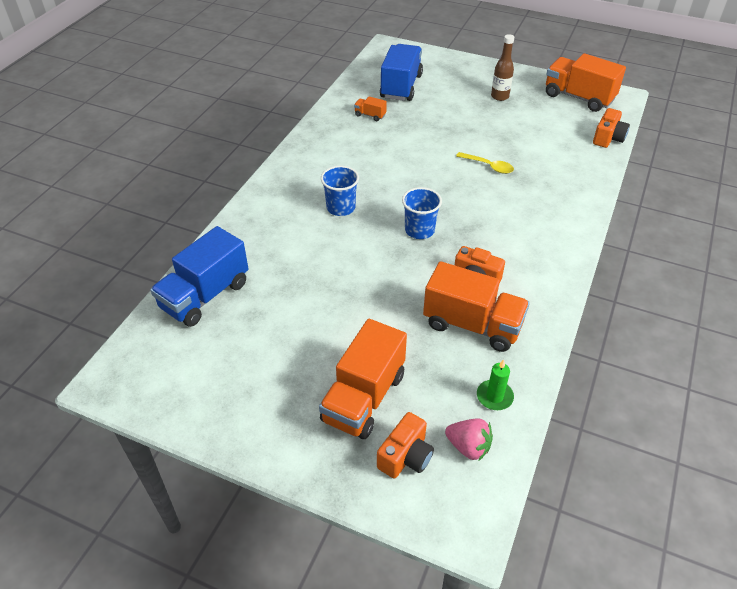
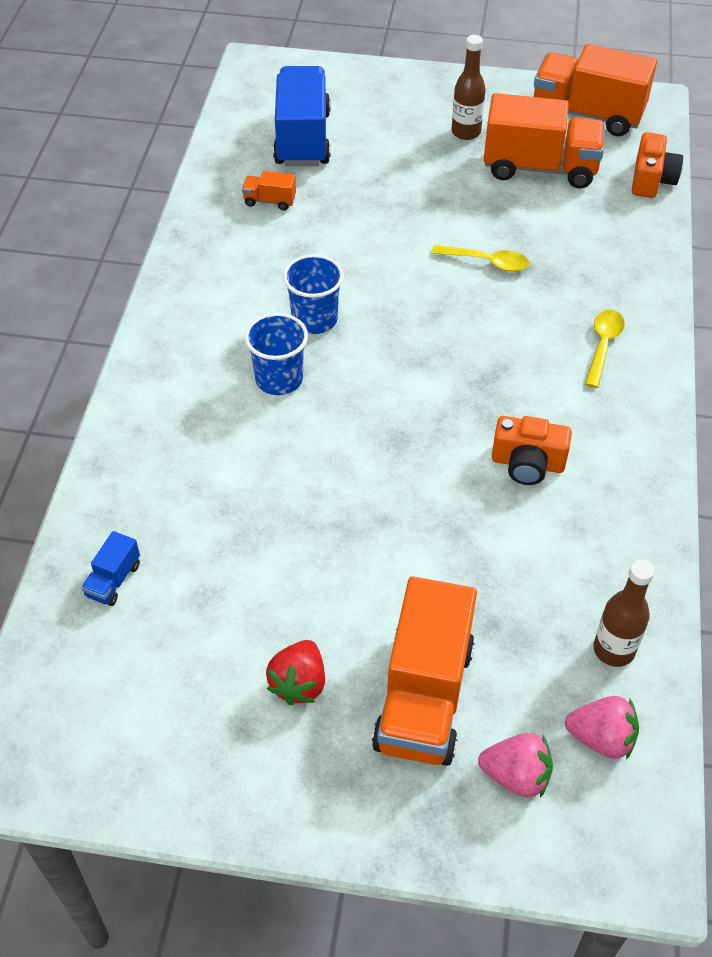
camera: 15 degrees left, 5 degrees up
blue truck [150,226,249,327] -> blue truck [81,531,140,606], size x0.43
orange camera [377,412,434,478] -> pink strawberry [478,733,553,798]
blue cup [402,187,442,239] -> blue cup moved to [283,254,344,334]
orange truck [423,261,530,352] -> orange truck moved to [484,93,605,188]
green candle [477,359,514,410] -> brown bottle [593,559,655,667]
none -> red strawberry [266,640,325,705]
none -> yellow spoon [585,310,625,388]

